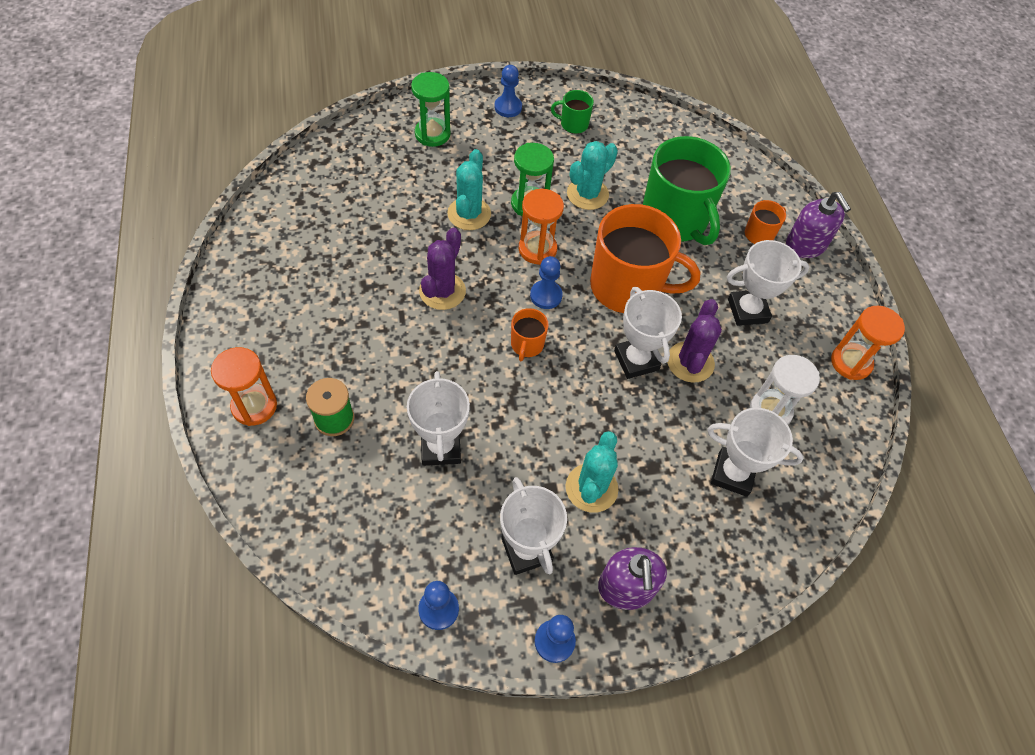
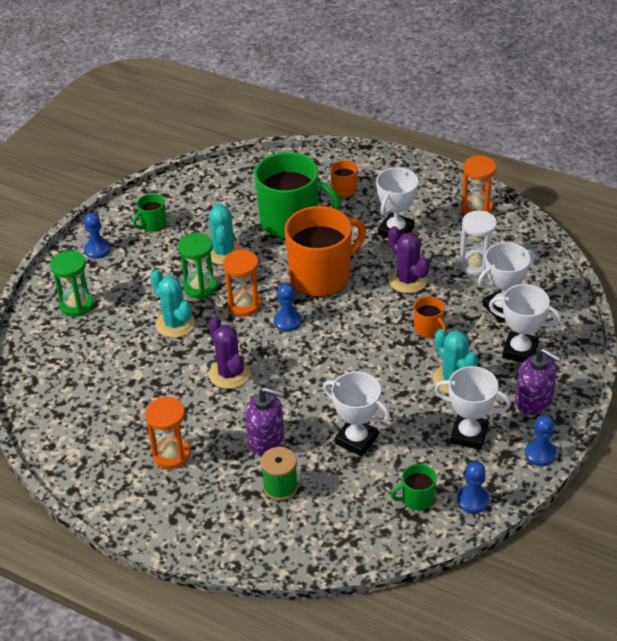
camera: 45 degrees left, 15 degrees down
orange hourglass [211,347,277,426] -> orange hourglass moved to [145,397,191,469]
orange mug [511,308,549,361] -> orange mug moved to [414,296,447,338]
white trophy [614,287,682,379] -> white trophy moved to [489,284,561,362]
purple soap dispenser [786,192,851,258] -> purple soap dispenser moved to [245,387,284,456]
none -> green mug [391,464,437,511]

